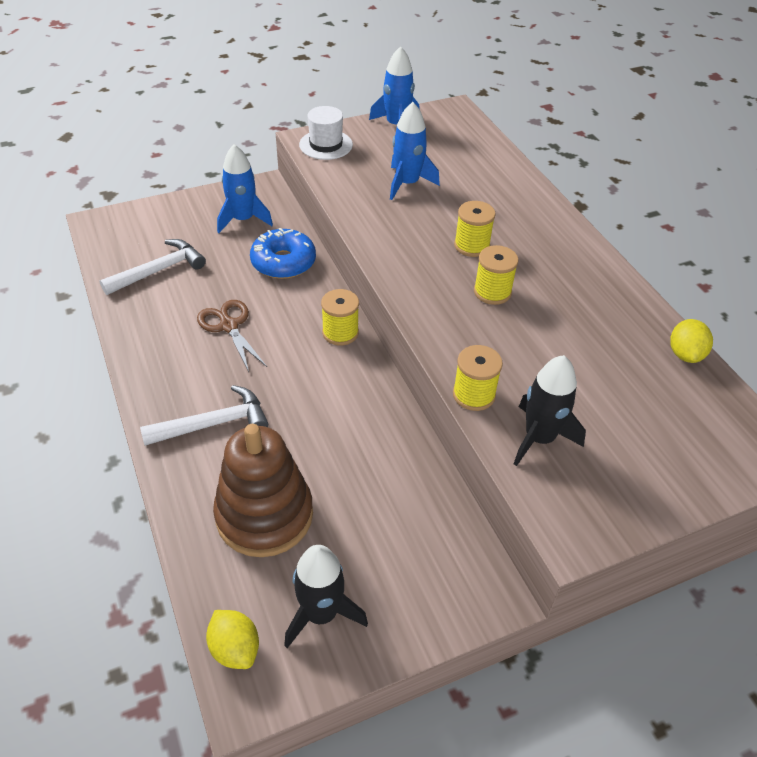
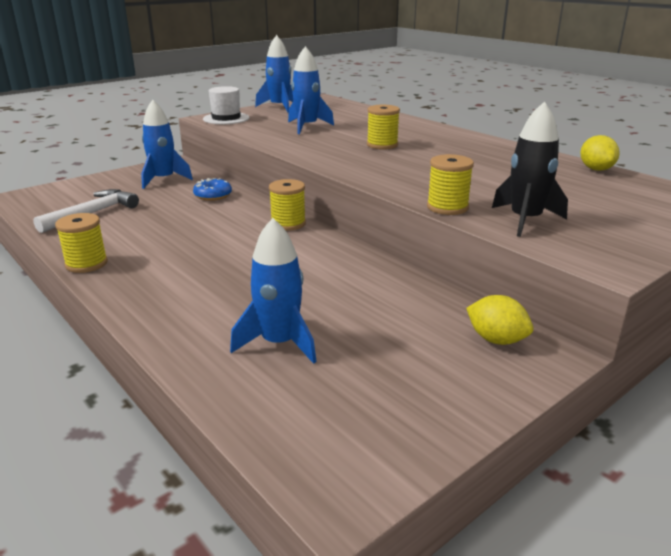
camera: 15 degrees left, 20 degrees down
white hammer [140,385,268,446] -> none
brown scissors [197,300,267,372] -> none
yellow lemon [206,610,259,669] -> yellow lemon moved to [466,295,533,345]
brown stacking toy [213,424,313,557] -> blue rocket [230,218,316,364]
blue donut [250,228,316,279] -> blue donut [193,178,232,201], size x0.62
black rocket [284,545,368,648] -> none
yellow spool [474,245,518,305] -> yellow spool moved to [55,213,108,273]

